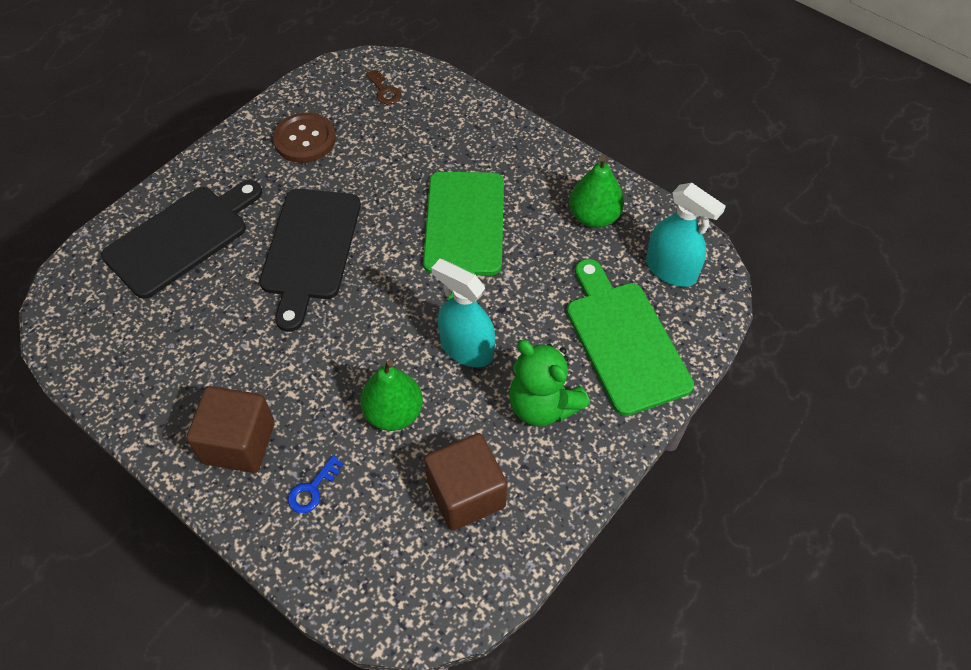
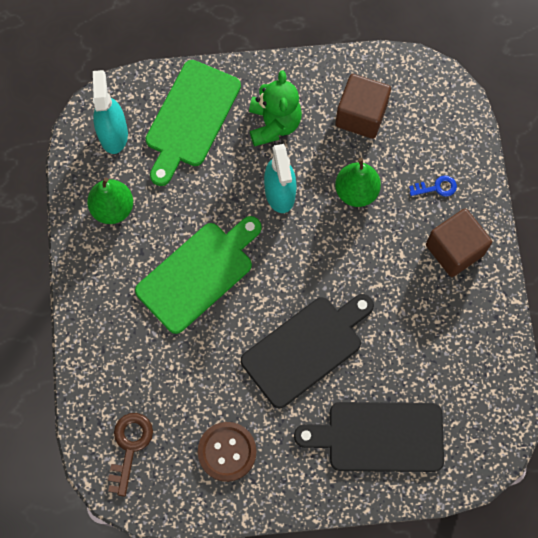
camera: 135 degrees left, 15 degrees up
brown key [366,70,401,105] -> brown key [108,413,153,497], size x1.61

